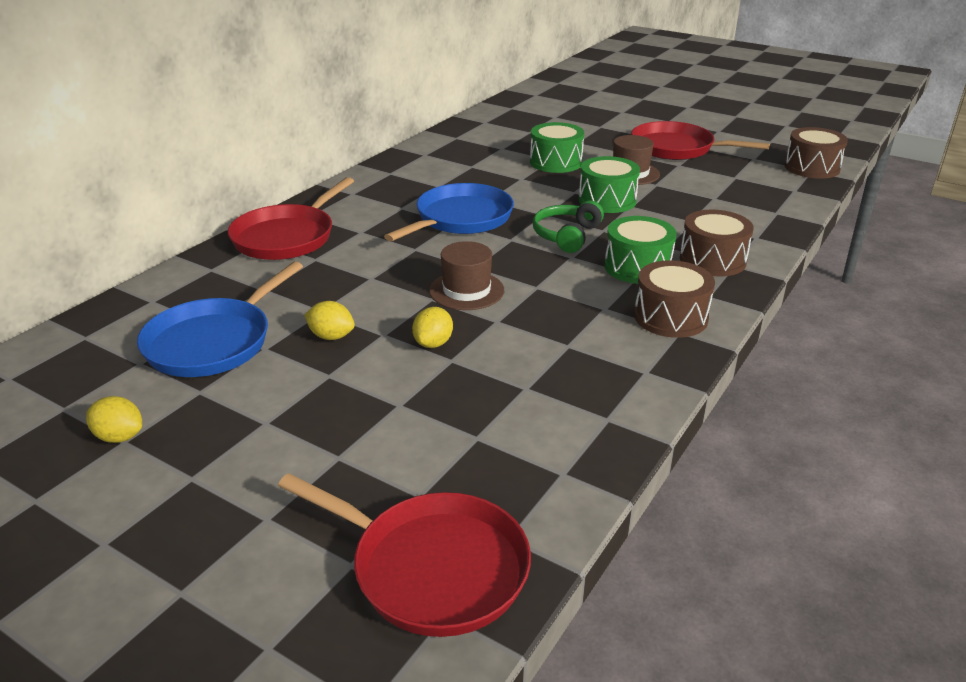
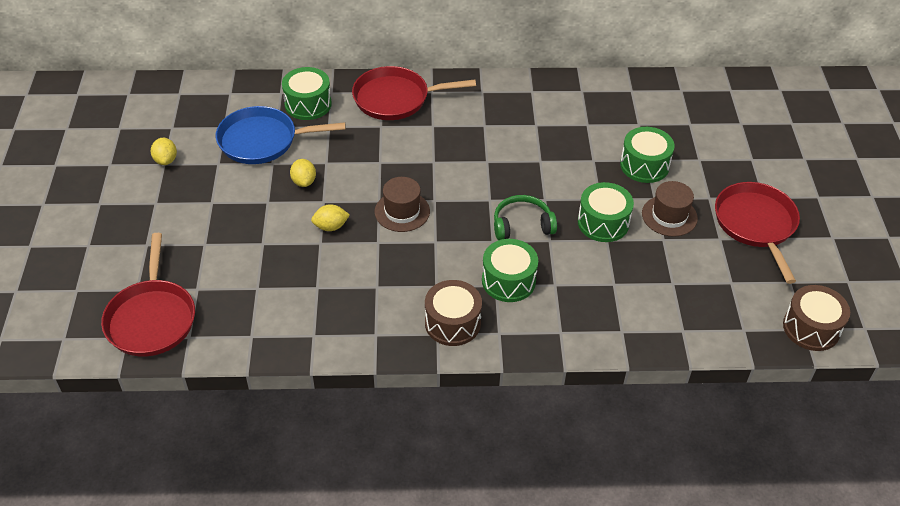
camera: 55 degrees right, 15 degrees up
blue pan [384,183,514,241] -> none
brown drum [680,210,754,276] -> none
none -> green drum [282,67,332,120]

